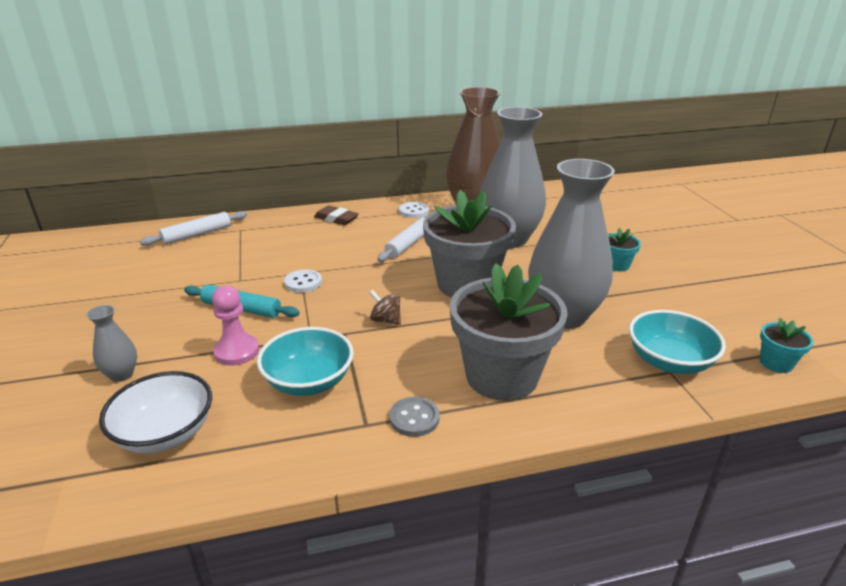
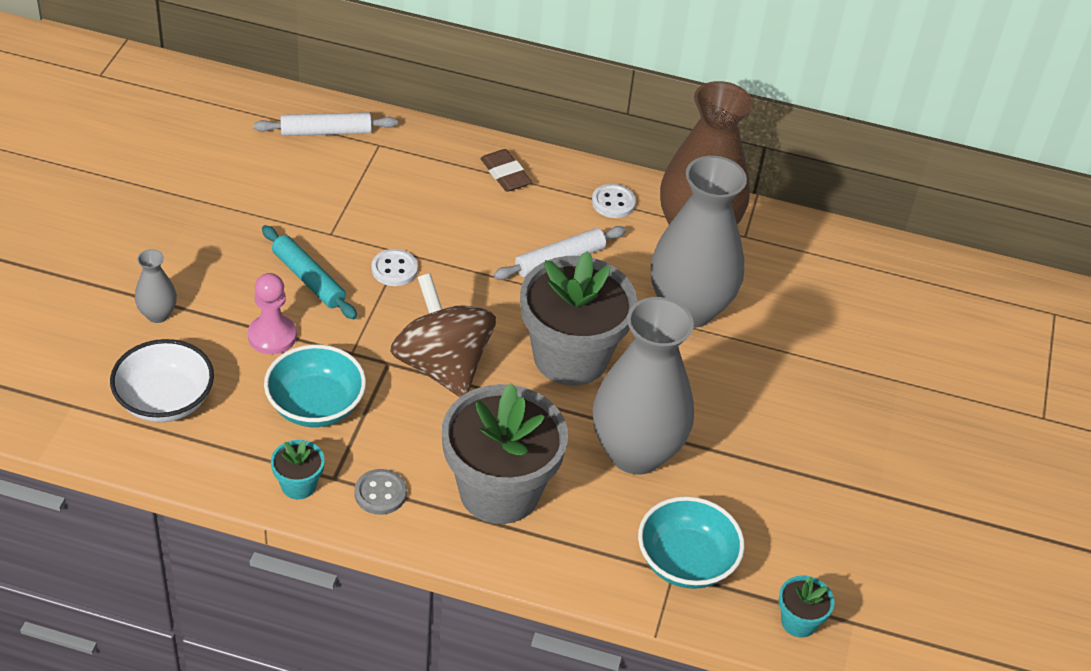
camera: 25 degrees right, 15 degrees up
brown spinning top [370,290,401,325] -> brown spinning top [390,273,496,397], size x2.42
turquoise flower pot [608,228,641,271] -> turquoise flower pot moved to [271,440,325,499]

